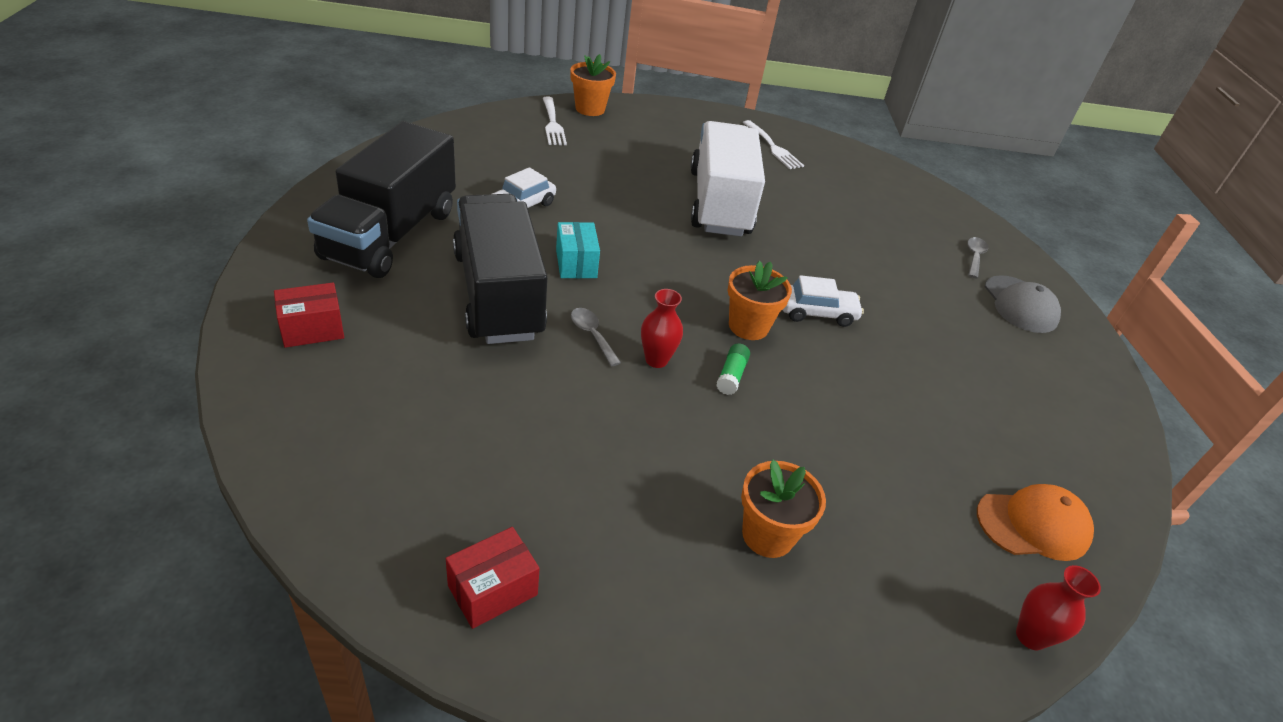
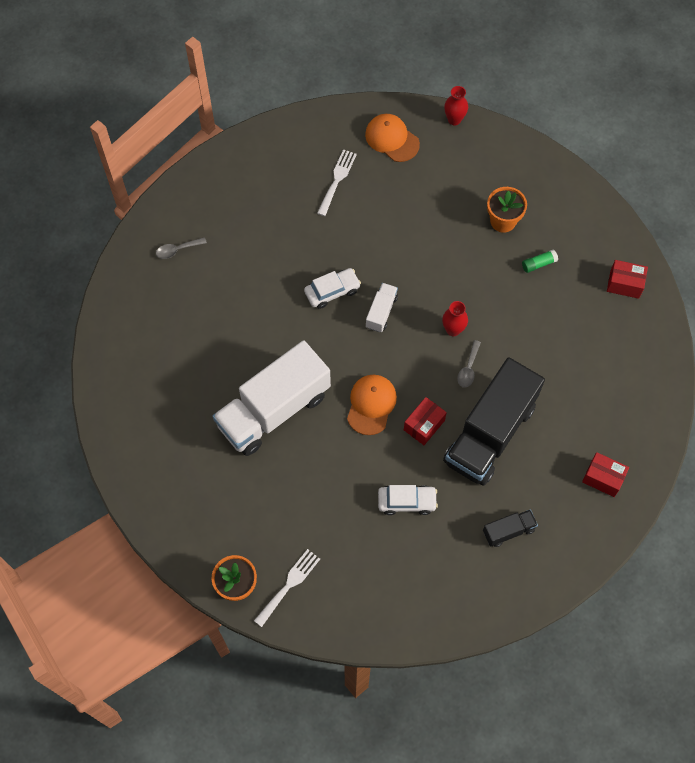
camera: 125 degrees left, 25 degrees up
black truck [307,121,456,278] -> black truck [483,510,538,547], size x0.43
turquoise box [556,222,600,278] -> red box [404,397,447,445]
green glue stick [716,343,750,395] -> green glue stick moved to [522,249,558,273]
orange flower pot [728,261,792,340] -> white truck [366,283,398,332]
white fork [743,120,804,169] -> white fork moved to [317,149,357,216]
white car [783,275,864,327] -> white car turned 105 degrees clockwise [304,268,361,309]
grey cap [985,275,1061,333] -> none
none -> orange cap [347,375,397,435]

